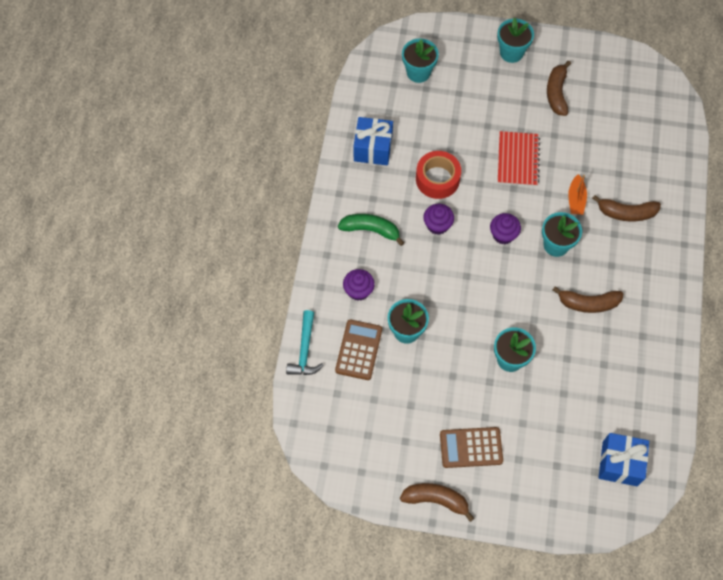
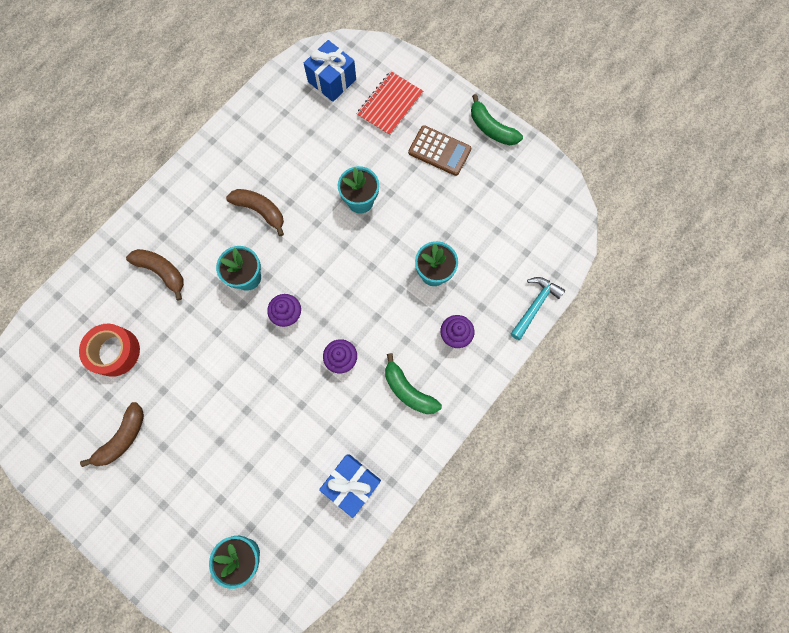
camera: 150 degrees left, 10 degrees up
brown calculator [335,320,382,380] -> none
brown banana [400,483,474,522] -> green banana [471,94,523,145]
red tape [416,151,461,199] -> red tape moved to [79,324,140,377]
turquoise flower pot [497,18,534,63] -> none
red notebook [498,131,540,186] -> red notebook moved to [357,71,423,136]
orange boat [568,174,587,215] -> none

